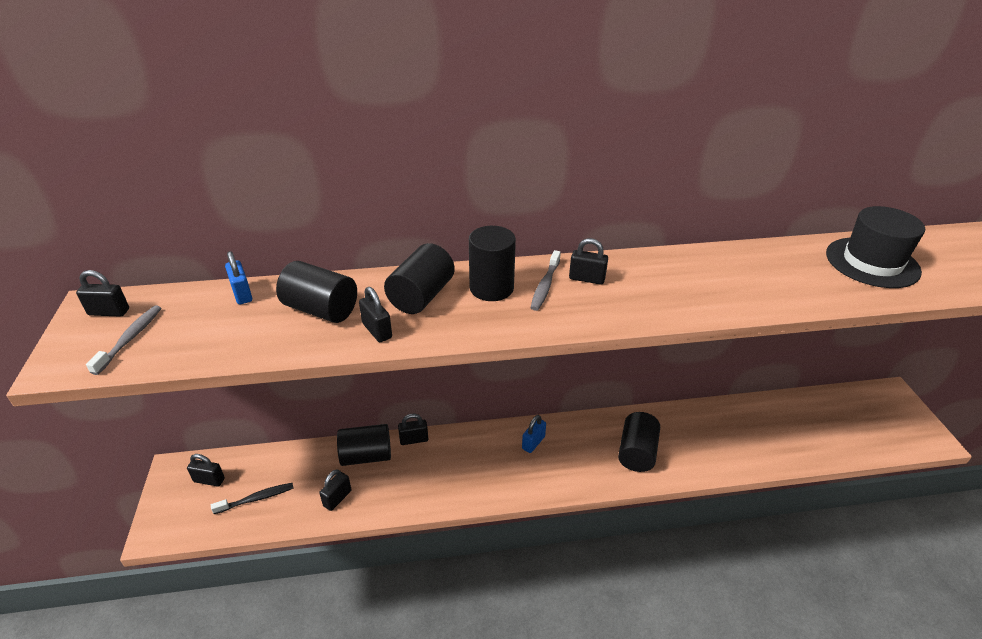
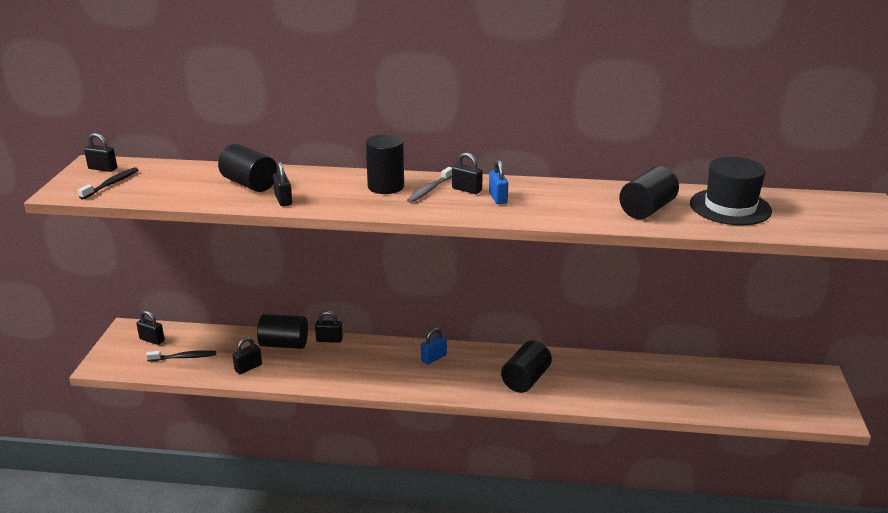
camera: 15 degrees right, 10 degrees down
grey toothbrush [86,305,161,375] -> black toothbrush [78,167,138,200]
blue padlock [225,251,252,304] -> blue padlock moved to [489,160,508,204]
black cylinder [384,243,455,314] -> black cylinder moved to [619,166,679,219]

